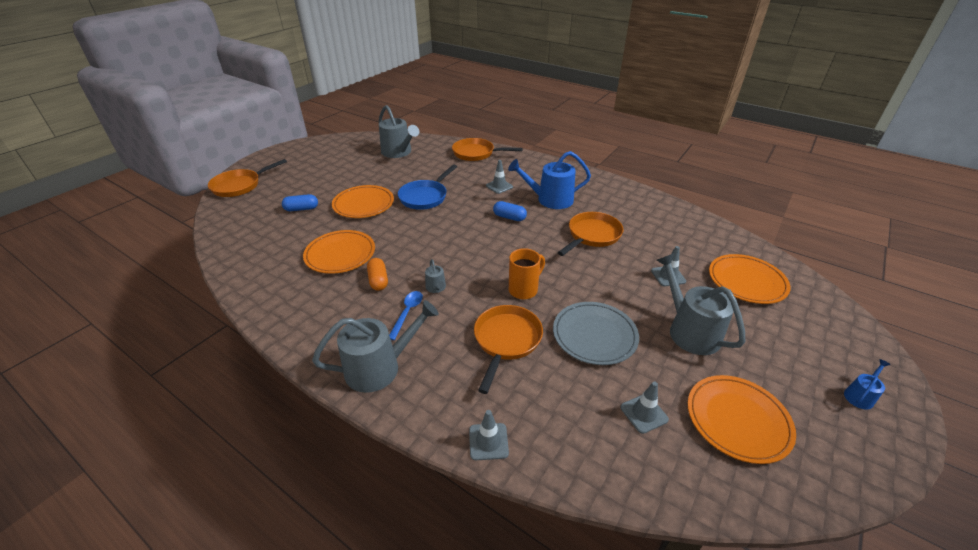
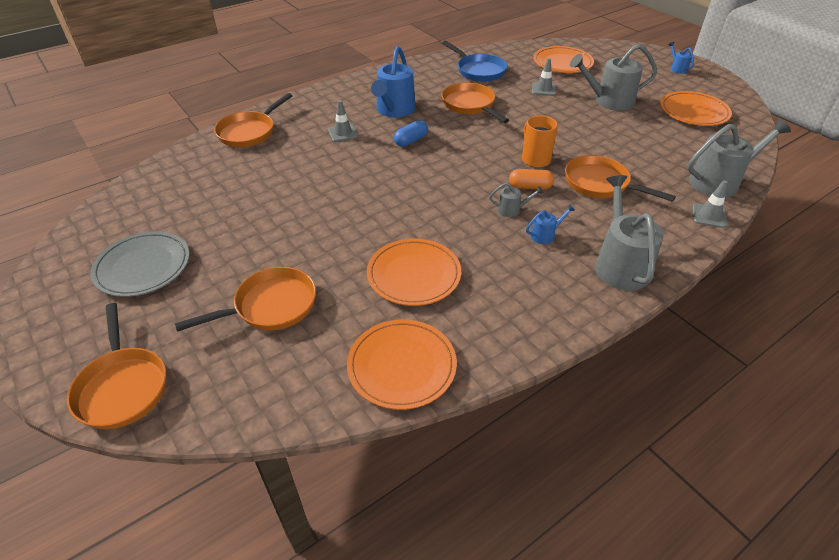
camera: 70 degrees left, 5 degrees up
blue capsule [282,194,318,211] -> orange pan [175,267,316,332]
orange plate [332,185,394,218] -> orange plate moved to [347,319,457,410]
orange capsule [367,258,388,291] -> orange capsule moved to [509,169,554,190]
grey watering can [379,105,419,158] -> grey watering can moved to [688,119,791,197]
blue spoon [389,291,423,340] -> blue watering can [526,204,575,244]
blue pan [398,165,457,210] -> blue pan moved to [442,41,507,82]
grey plate [553,302,639,365] -> grey plate moved to [90,231,190,297]
grey traffic cone [621,382,669,434] -> none

